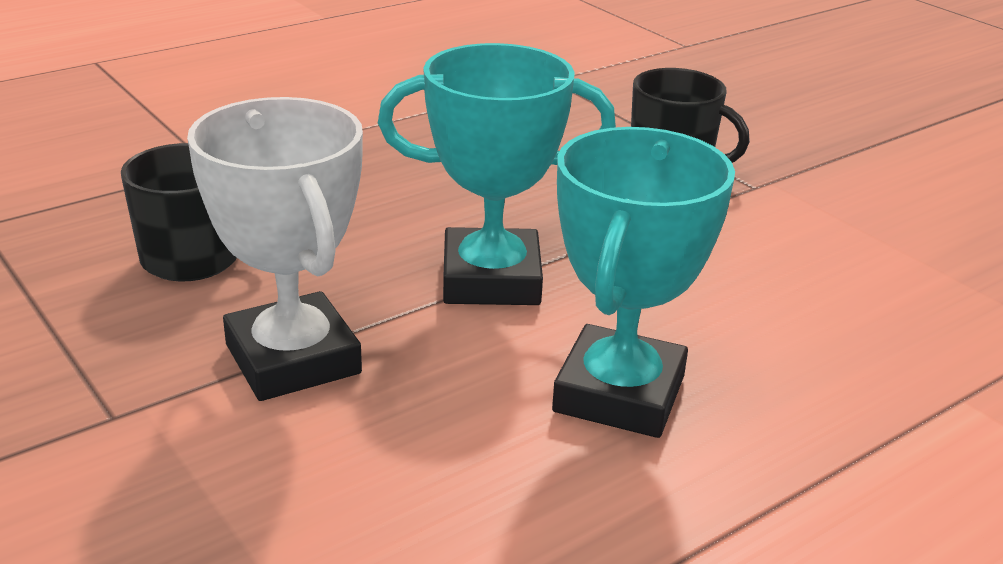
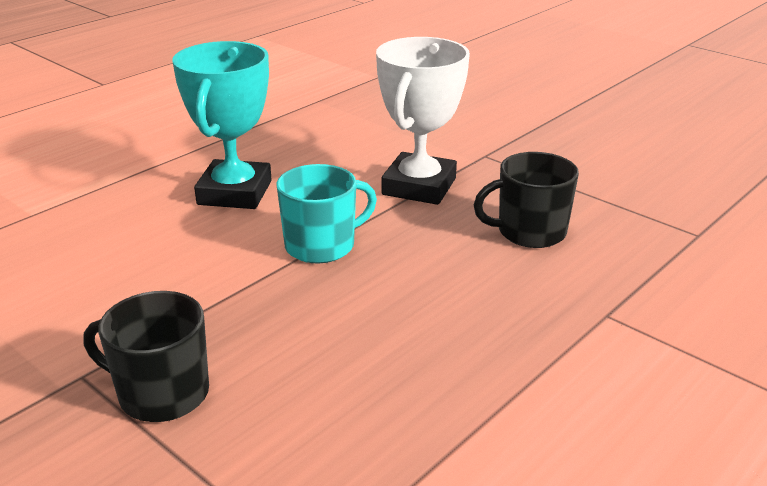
camera: 170 degrees right, 0 degrees up
white trophy [187,97,363,401] -> white trophy turned 60 degrees clockwise [376,37,470,205]
turquoise trophy [378,43,616,305] -> turquoise mug [276,164,377,263]

